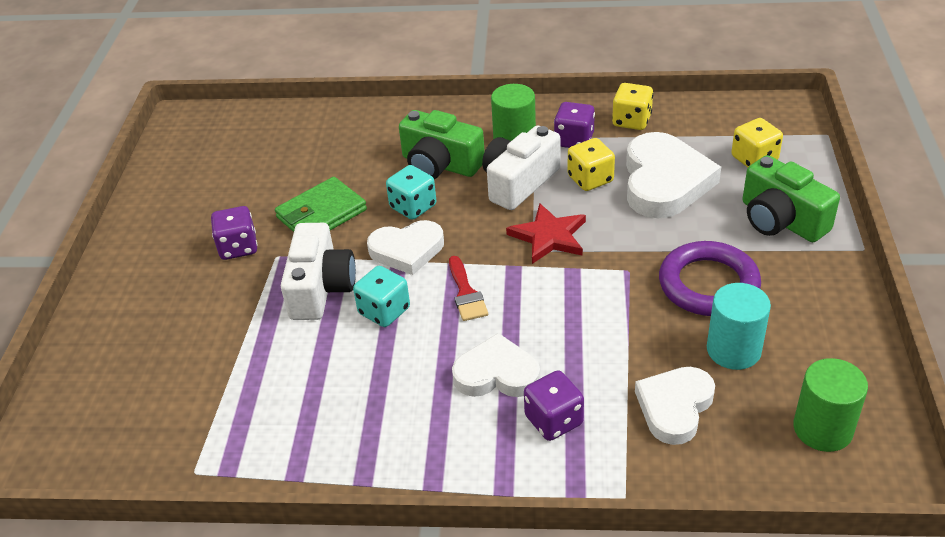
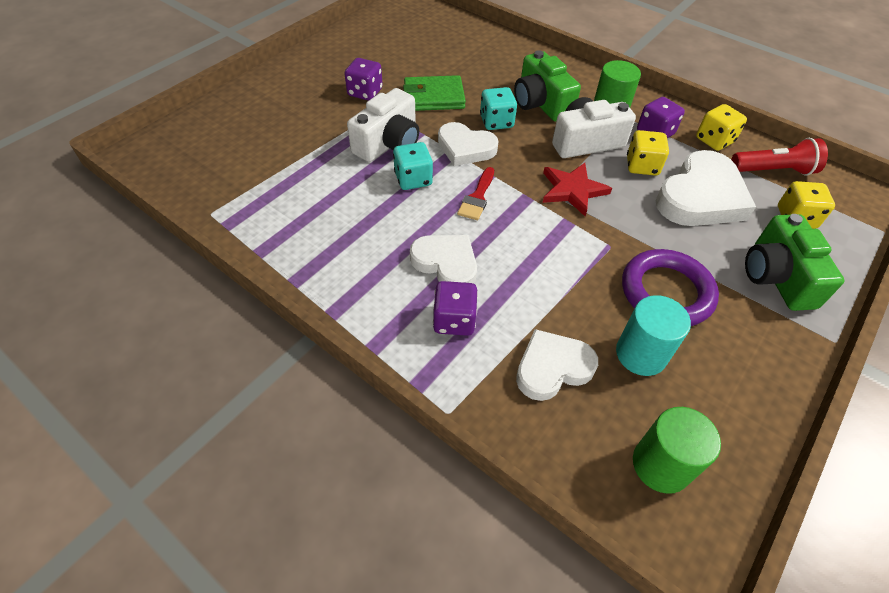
camera: 30 degrees right, 10 degrees up
none -> red flashlight [731,138,828,176]

